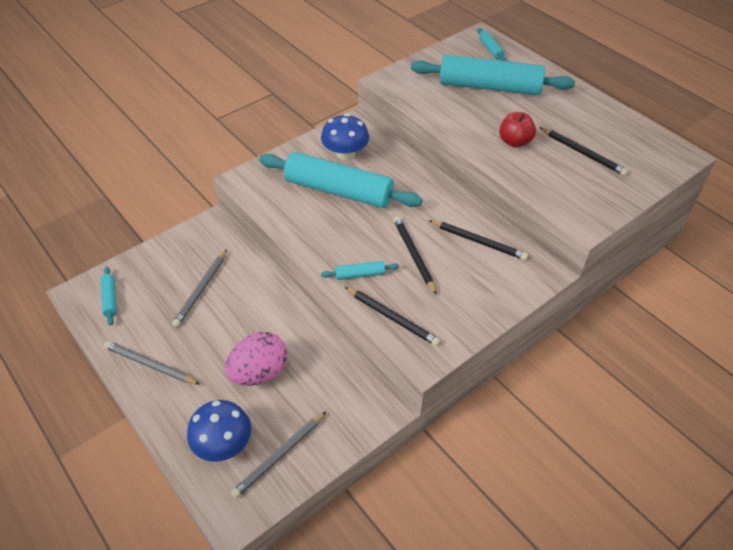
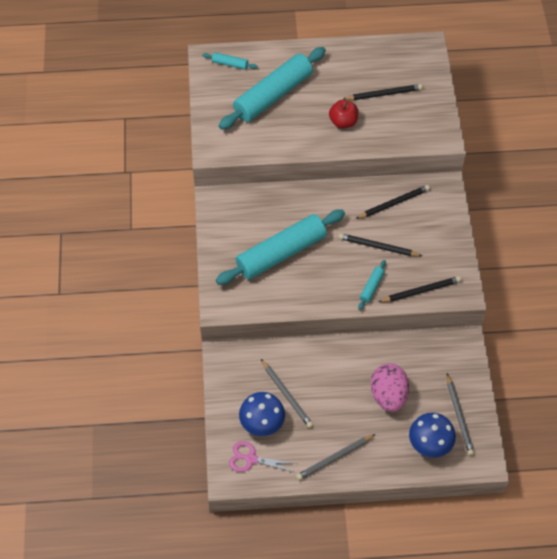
camera: 55 degrees left, 10 degrees up
turquoise rolling pin [101,267,117,326] -> pink scissors [229,441,296,473]
blue mushroom [321,114,369,160] -> blue mushroom moved to [239,392,285,436]

